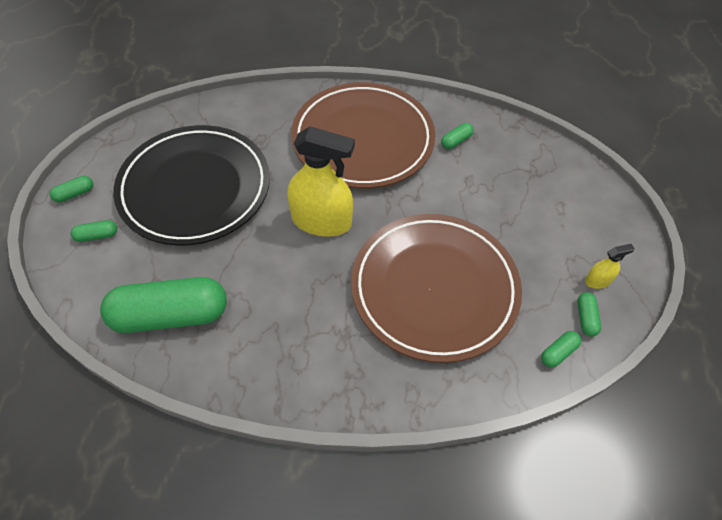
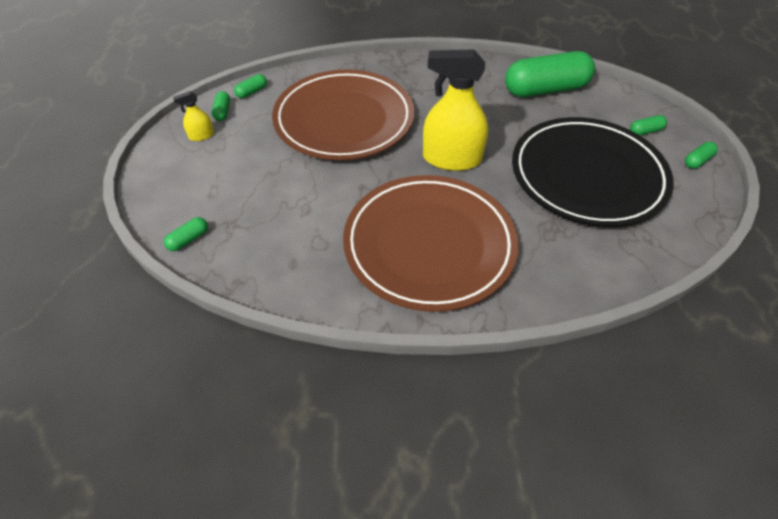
camera: 175 degrees right, 5 degrees down
green capsule [441,123,474,149] -> green capsule moved to [164,217,208,251]

